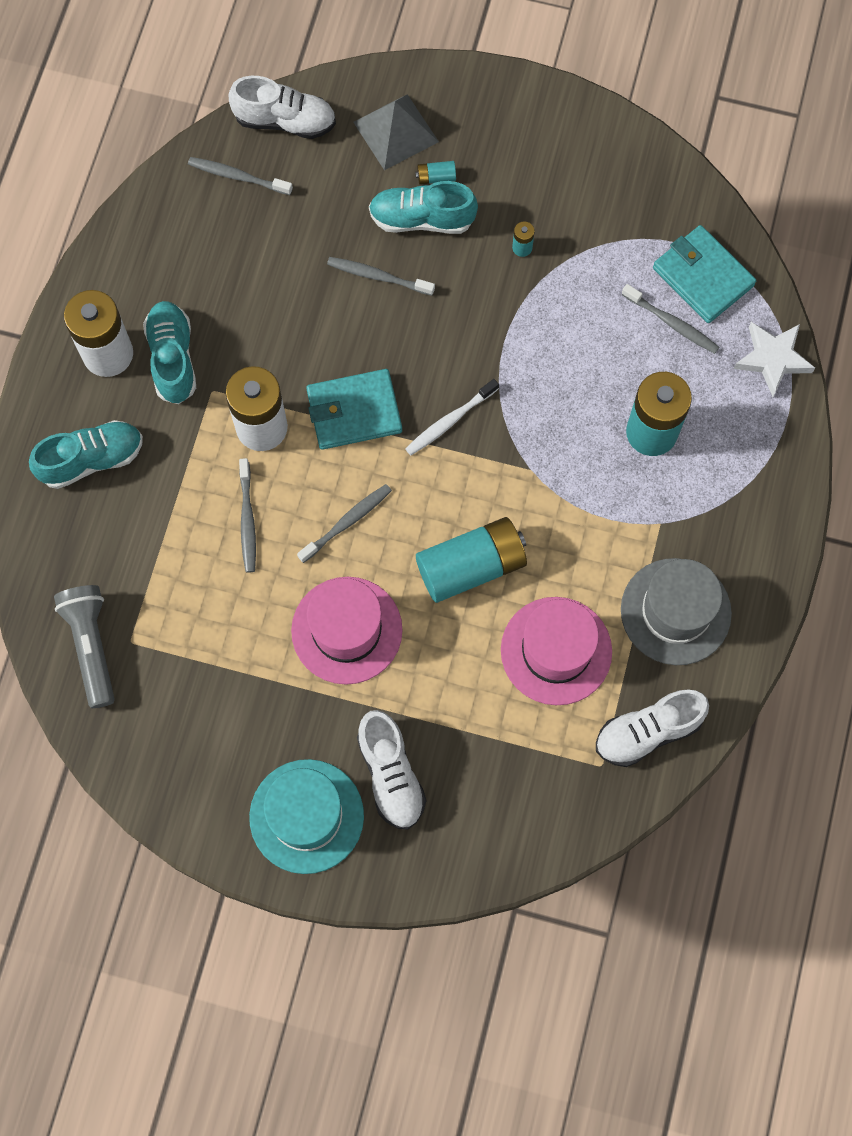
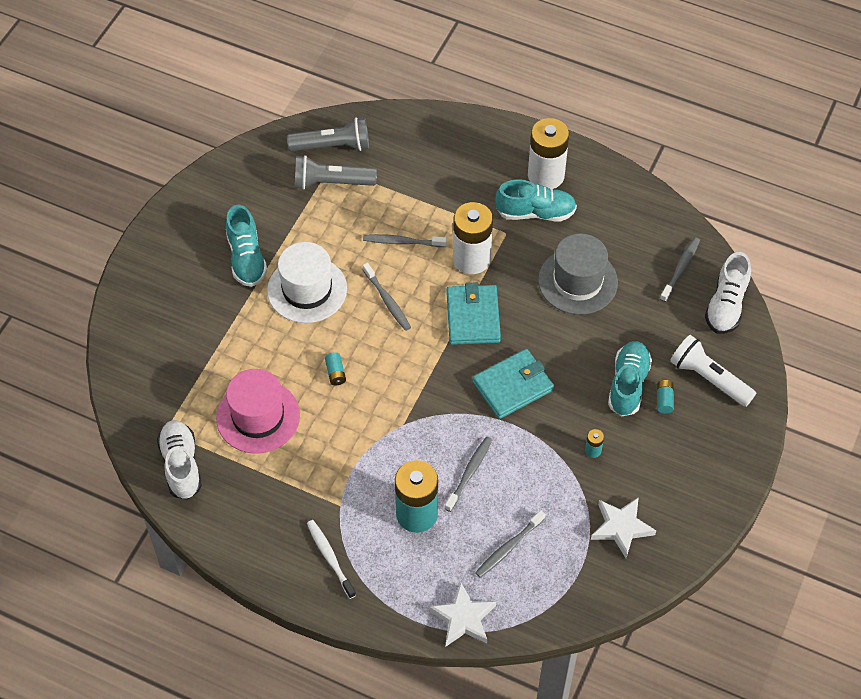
camera: 100 degrees right, 15 degrees down
turquoise shoe [29,420,143,489] -> turquoise shoe moved to [226,205,267,287]
turquoise hat [249,759,364,874] -> none
pink hat [291,577,403,685] -> white hat [267,242,347,323]
grey toothbrush [327,257,435,296] -> grey toothbrush moved to [444,437,492,512]
grey pyramid [353,94,439,170] -> white flashlight [670,335,756,407]
white shoe [357,710,426,830] -> none
white toothbrush [405,379,499,455] -> white toothbrush moved to [307,520,356,599]
turquoise battery [416,517,527,603] -> turquoise battery [325,352,346,385], size x0.40
grey hat [621,558,732,665] -> grey hat moved to [538,234,618,315]
turquoise wallet [653,225,756,323] -> turquoise wallet moved to [472,349,554,419]
none -> grey flashlight [295,155,377,190]
none -> white star [591,497,656,558]

